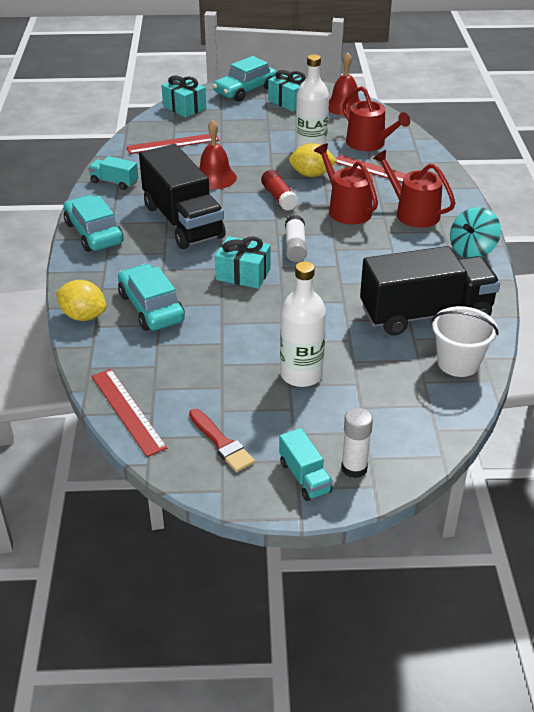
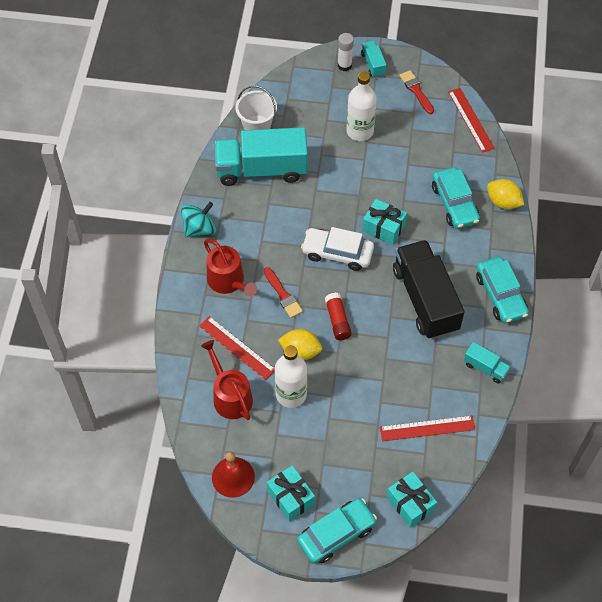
camera: 170 degrees left, 20 degrees up
red bell [199,119,237,189] -> none
white glue stick [285,215,307,262] -> white car [301,227,374,271]
red watering can [314,144,378,224] -> red brush [264,267,303,318]
black truck [360,246,500,335] -> turquoise truck [215,127,308,186]

